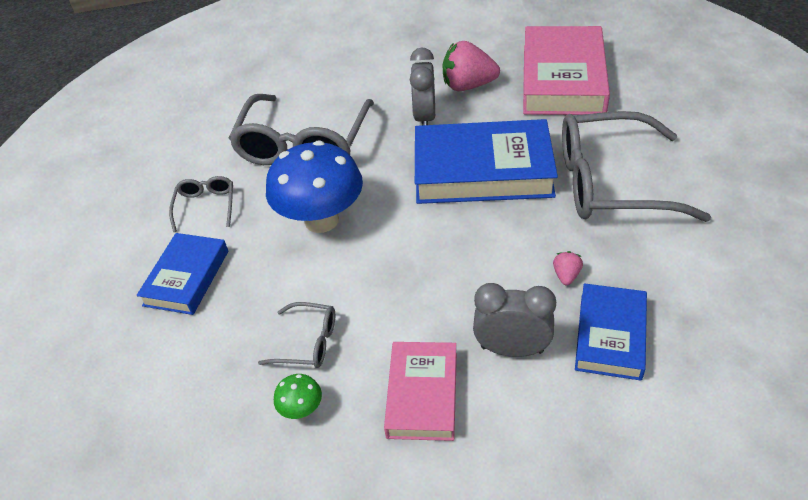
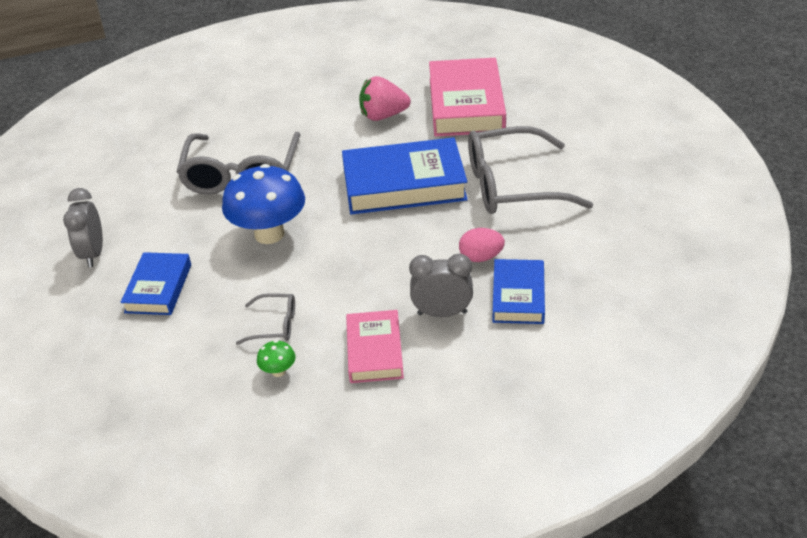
camera: 10 degrees left, 5 degrees down
grey glasses [169,176,233,232] -> none
grey clock [410,47,435,125] -> grey clock moved to [63,188,103,267]
pink strawberry [553,251,583,285] -> pink egg [459,228,505,262]

